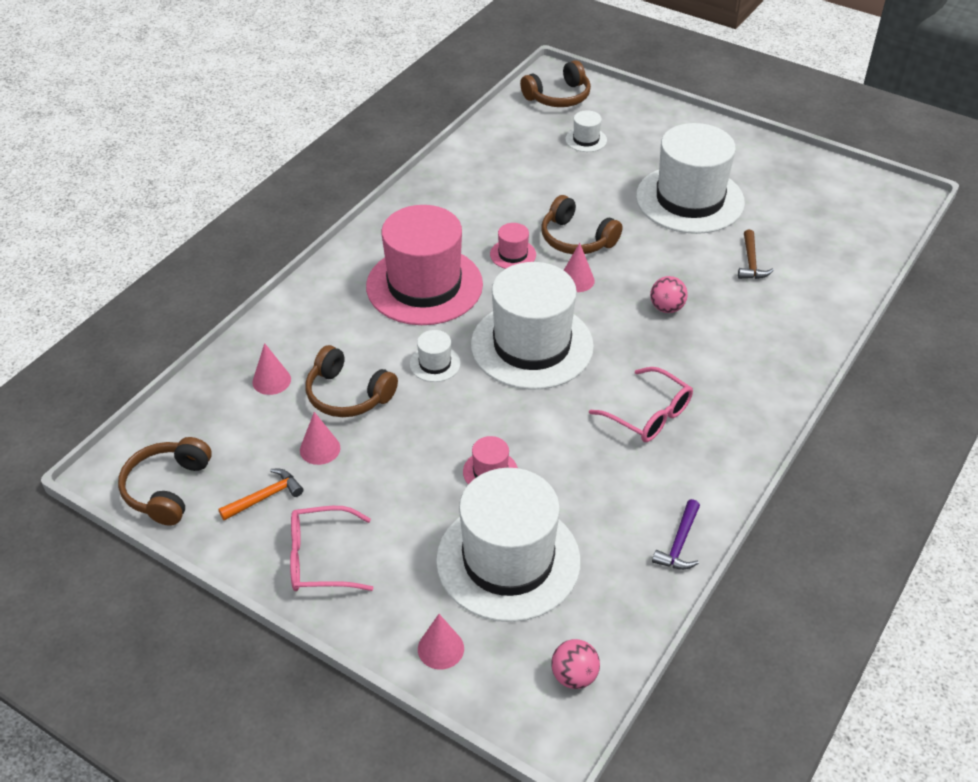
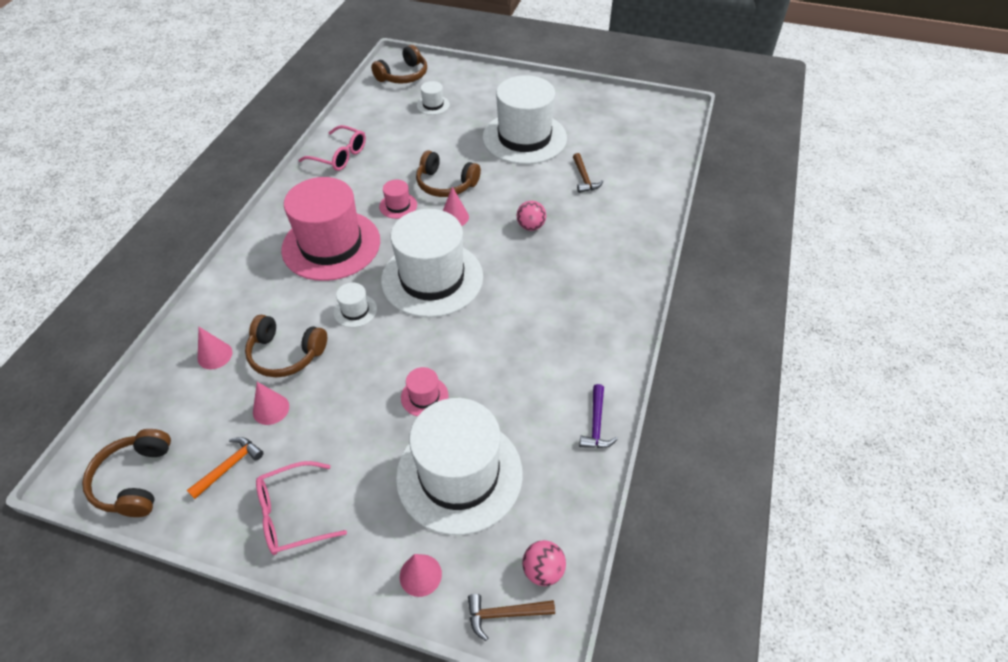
camera: 15 degrees left, 5 degrees up
pink glasses [589,367,693,442] -> pink glasses moved to [299,125,366,171]
none -> brown hammer [468,594,555,641]

